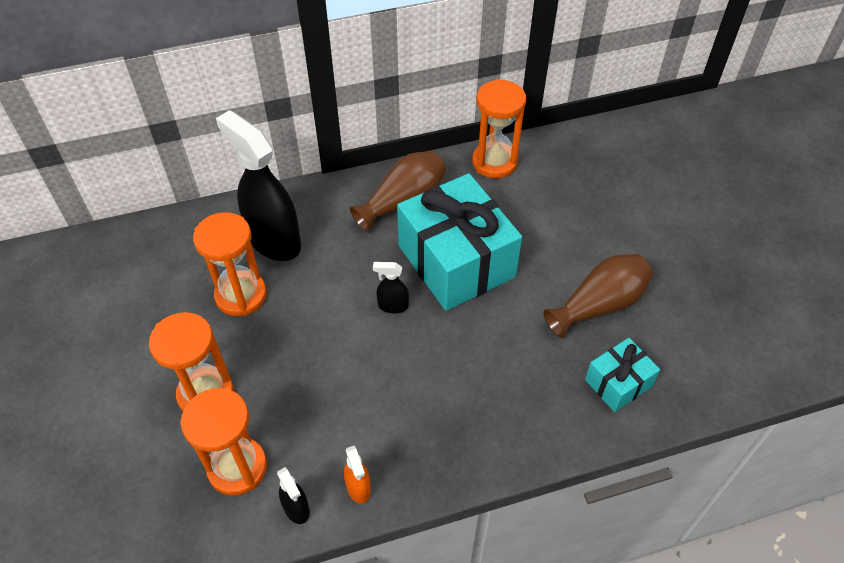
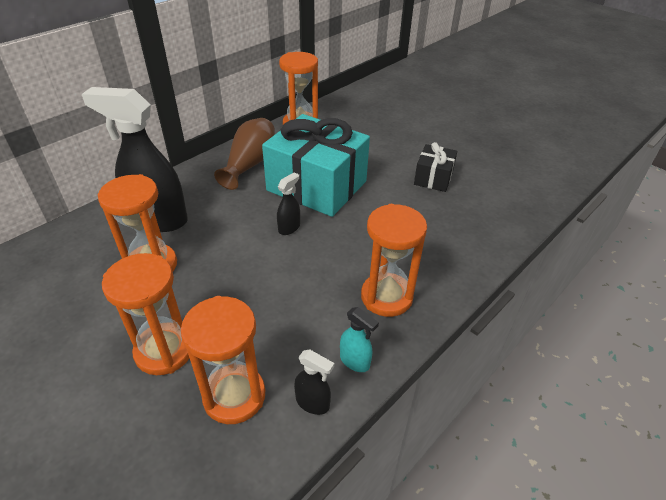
camera: 30 degrees left, 10 degrees down
orange spray bottle [344,445,371,504] -> turquoise spray bottle [340,307,379,372]
black spray bottle [373,262,409,313] -> black spray bottle turned 150 degrees clockwise [277,172,300,235]
brown vase [543,254,653,338] -> black gift [414,142,457,192]
turquoise gift [585,338,660,412] -> none
none -> orange hourglass [361,204,427,317]

